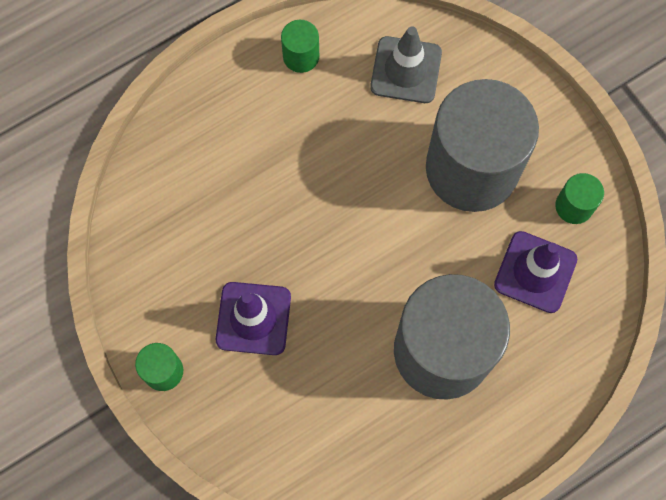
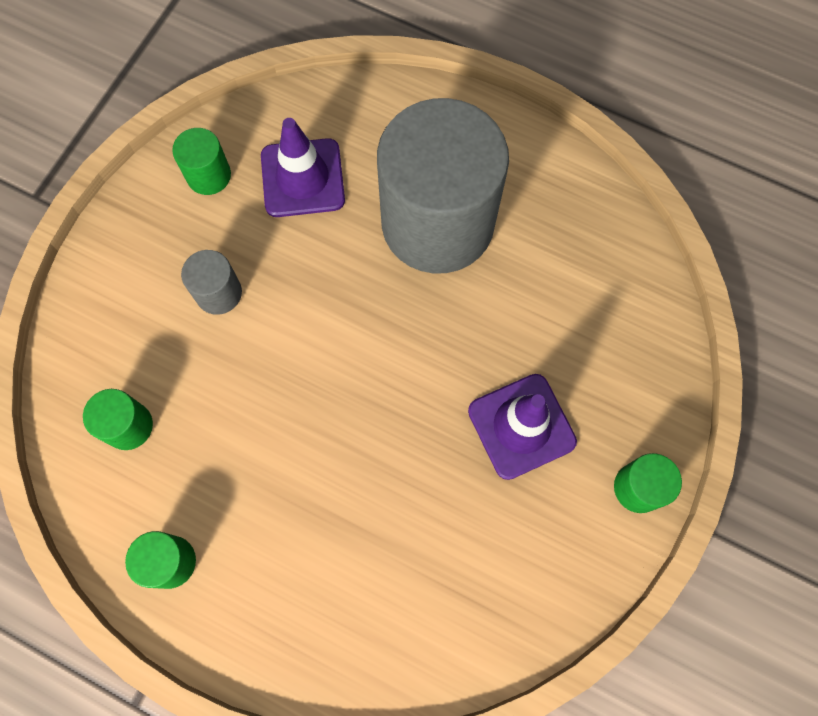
camera: 120 degrees left, 0 degrees up
grey traffic cone [370,26,442,103] -> green cylinder [83,389,153,450]
grey cylinder [426,79,539,212] -> grey cylinder [181,250,242,315], size x0.40

